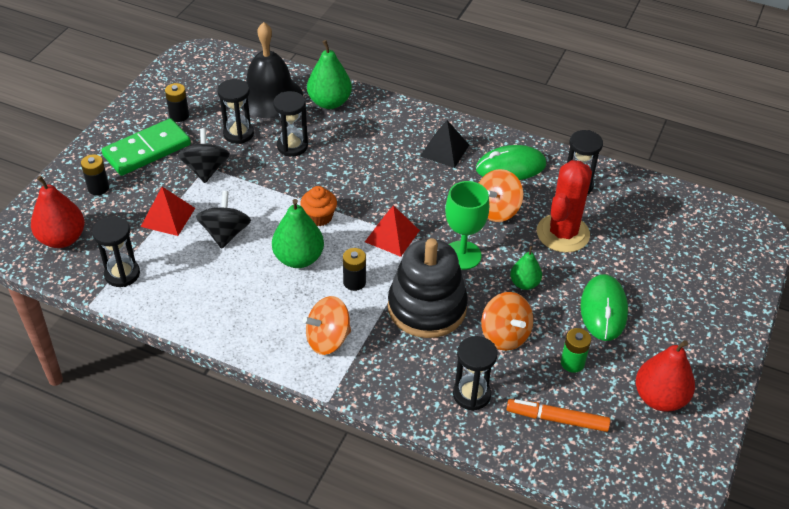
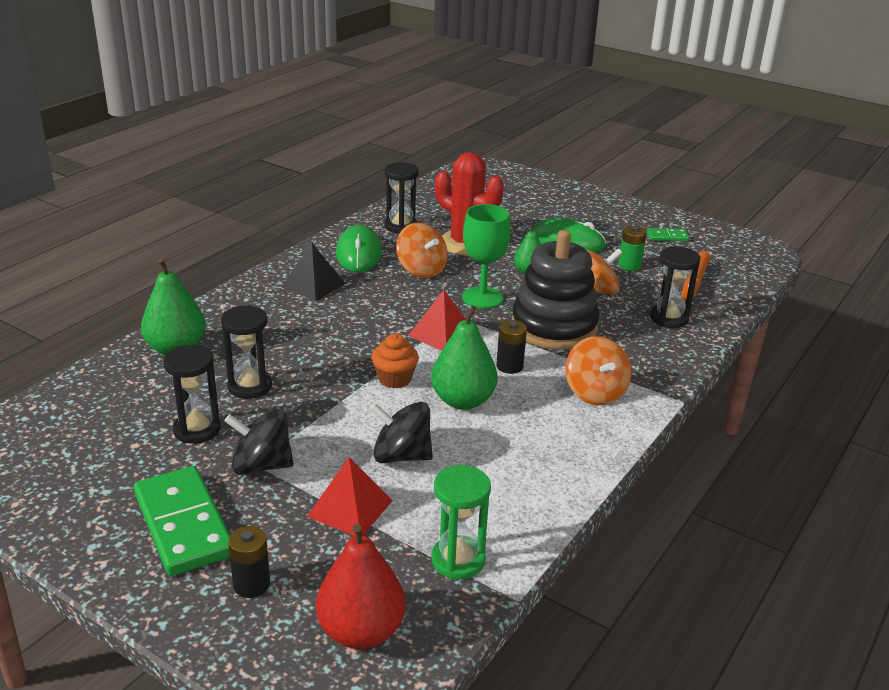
camera: 80 degrees left, 15 degrees down
black hourglass [92,216,140,287] -> green hourglass [431,465,491,579]
black battery [165,83,189,122] -> none
black bell [241,22,303,118] -> none
red pear [636,340,695,412] -> green domino [647,228,689,241]

